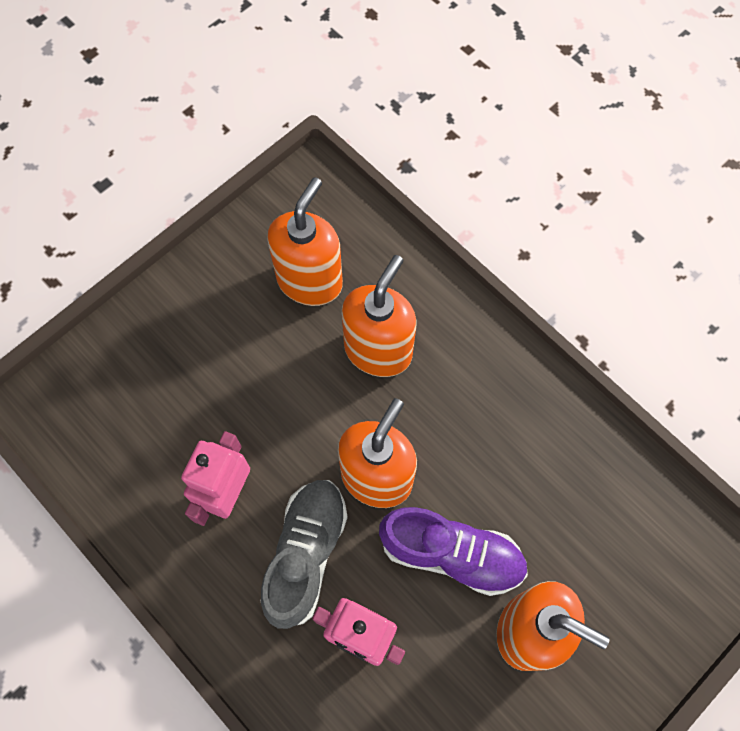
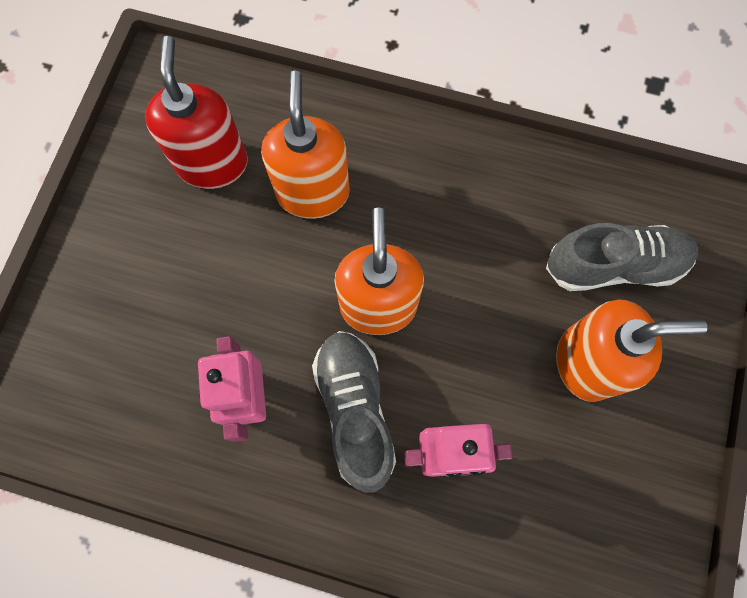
camera: 30 degrees left, 5 degrees up
orange soap dispenser [267,177,343,306] -> red soap dispenser [145,36,248,189]
purple shoe [379,507,528,596] -> none
none -> grey shoe [546,223,698,291]

